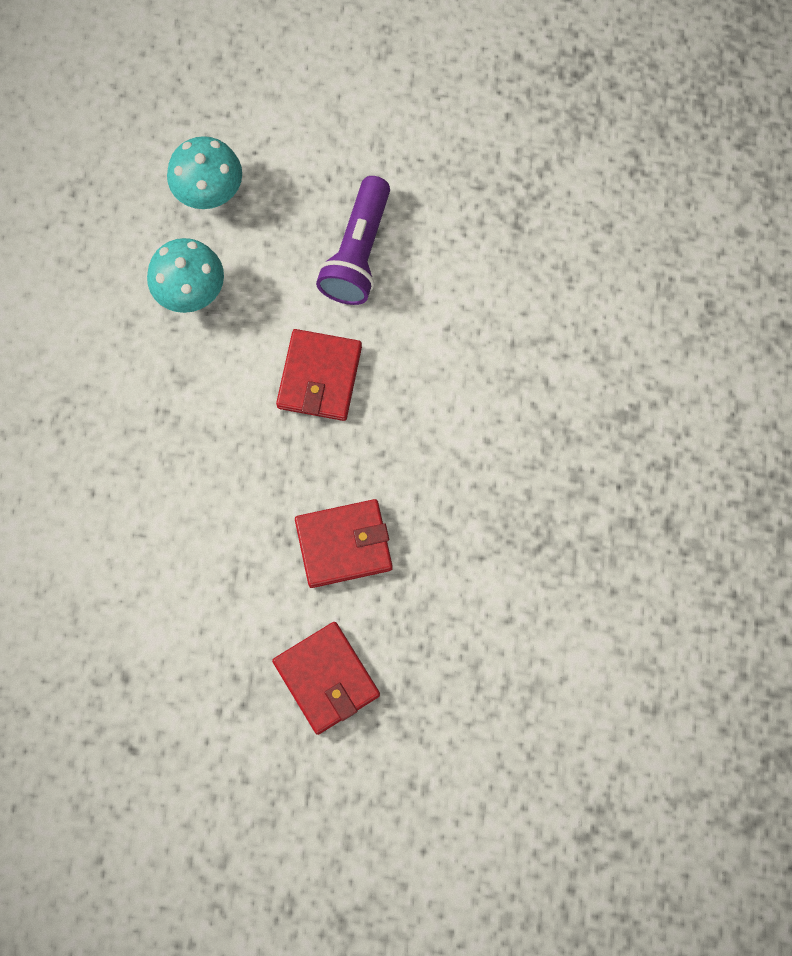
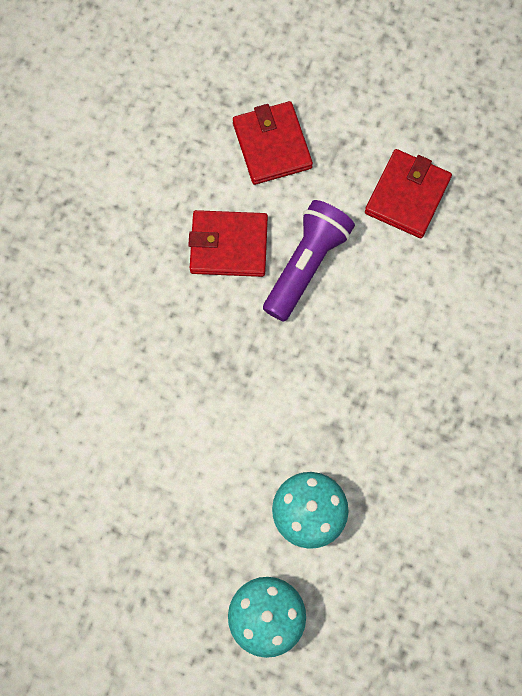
camera: 165 degrees left, 0 degrees up
red wallet [276,329,362,421] -> red wallet moved to [365,149,452,238]
purple flashlight [316,176,390,305] -> purple flashlight moved to [263,200,355,322]

